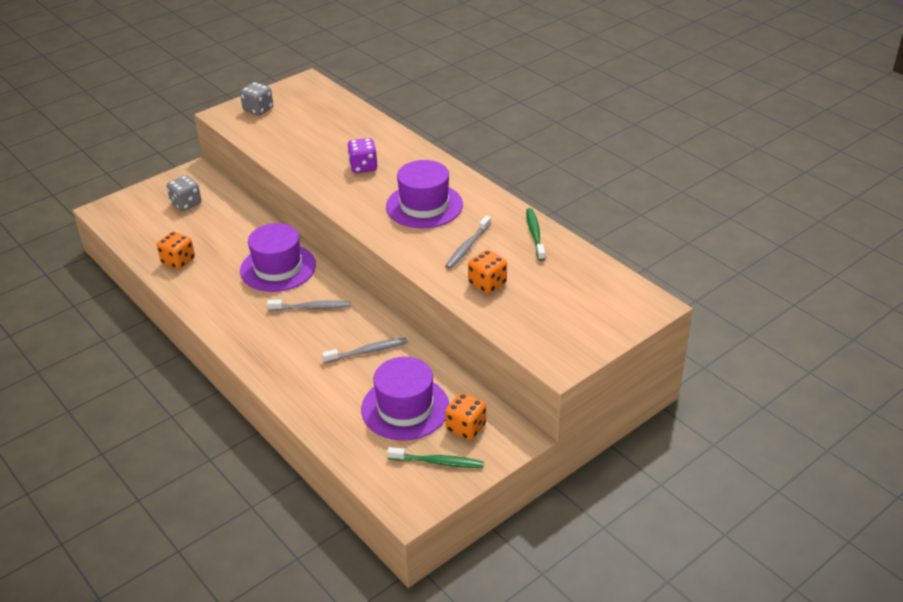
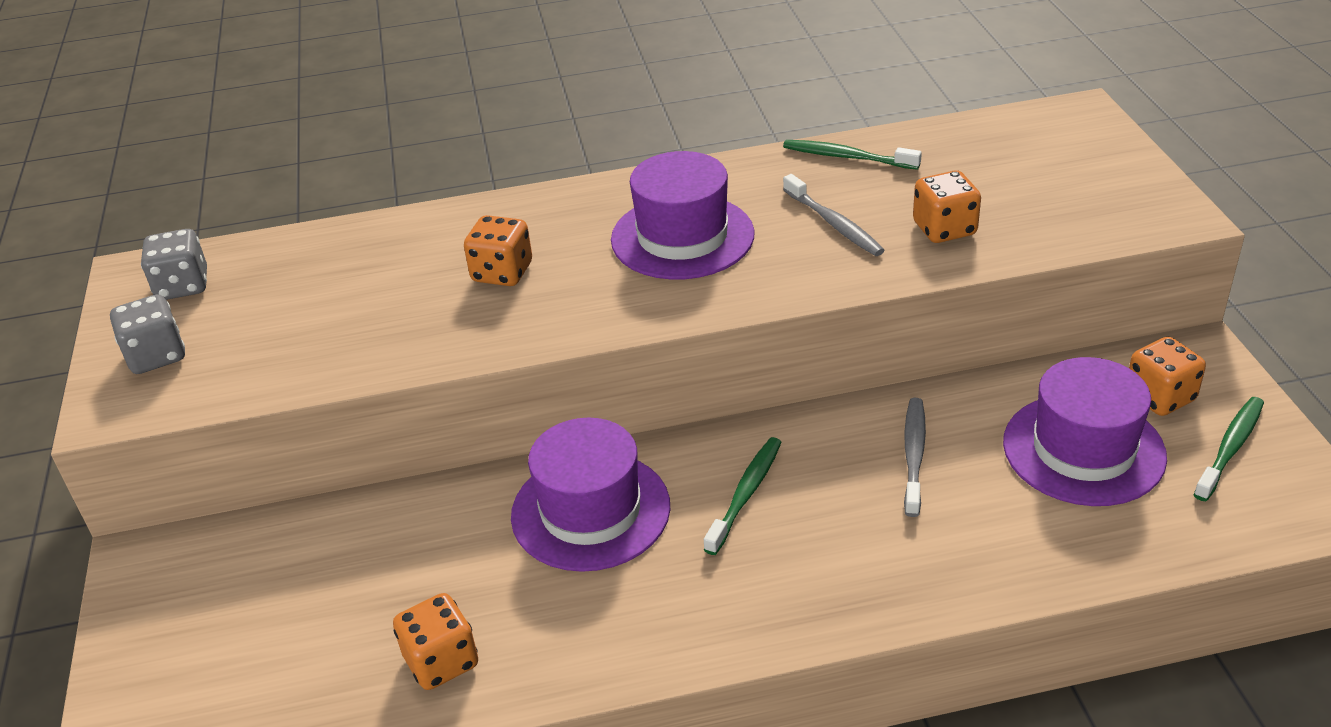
camera: 60 degrees left, 0 degrees up
grey dice [167,176,201,211] -> grey dice moved to [141,229,207,300]
grey toothbrush [267,299,351,311] -> green toothbrush [704,437,782,555]
purple dice [347,138,377,173] -> orange dice [464,215,532,286]

